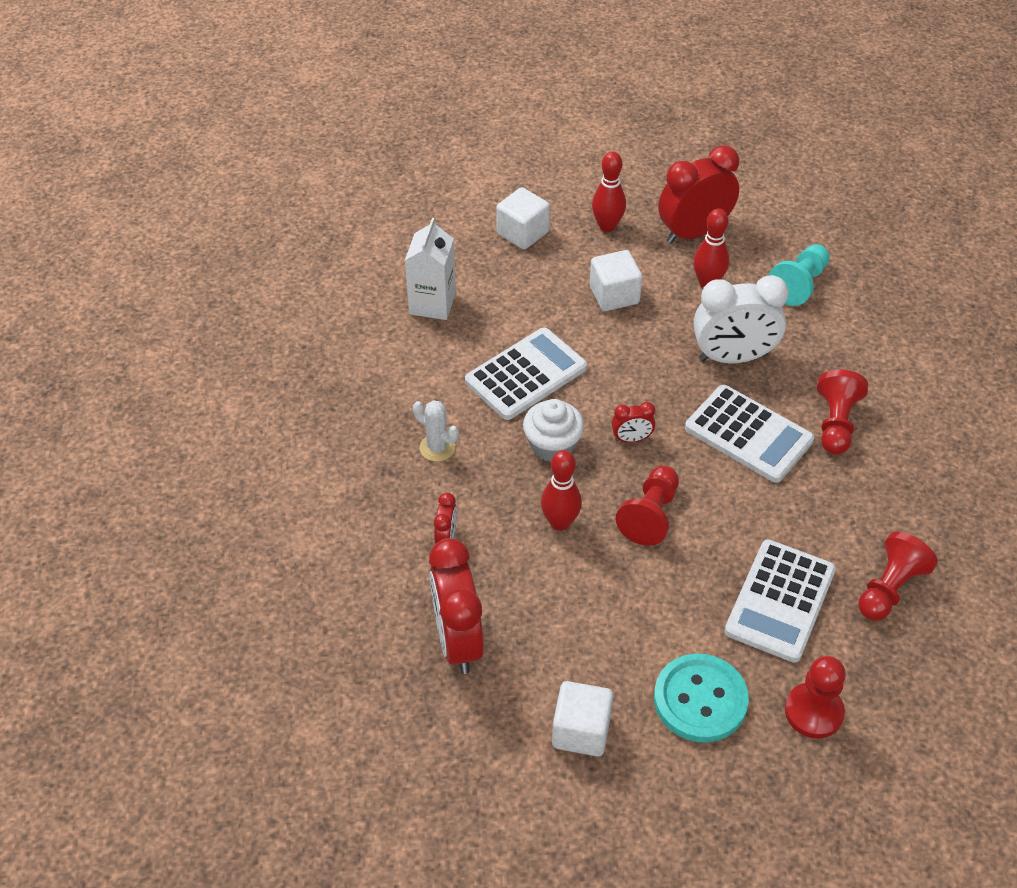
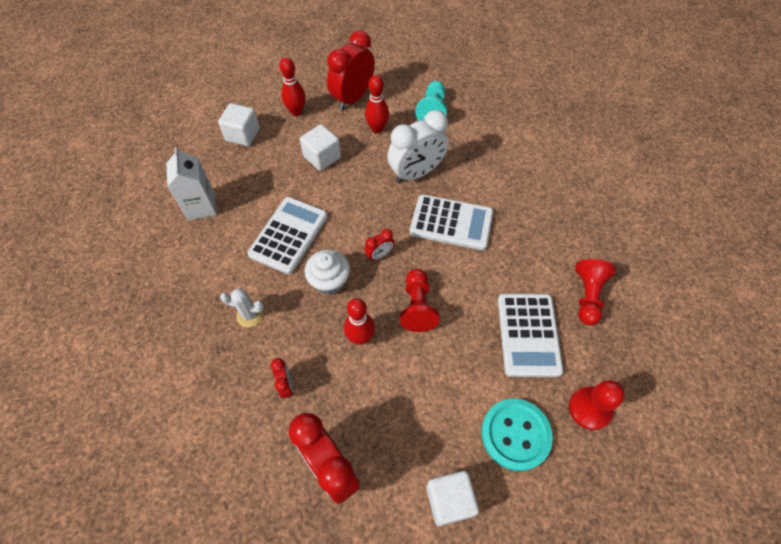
camera: 25 degrees left, 10 degrees up
red pawn [817,369,868,455] -> none

